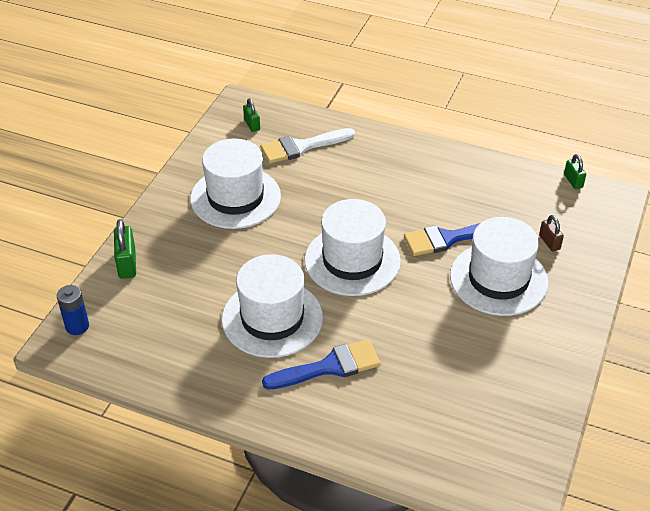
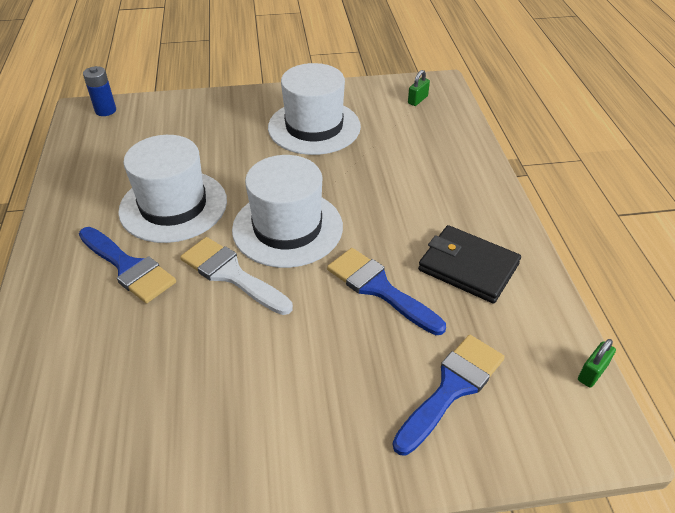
camera: 60 degrees right, 0 degrees up
green padlock [114,219,136,279] -> none
white brush [261,128,355,164] -> white brush moved to [180,237,293,315]
white hat [450,217,548,316] -> none
brown padlock [539,215,564,252] -> blue brush [393,335,505,455]
none -> black wallet [418,225,521,303]

